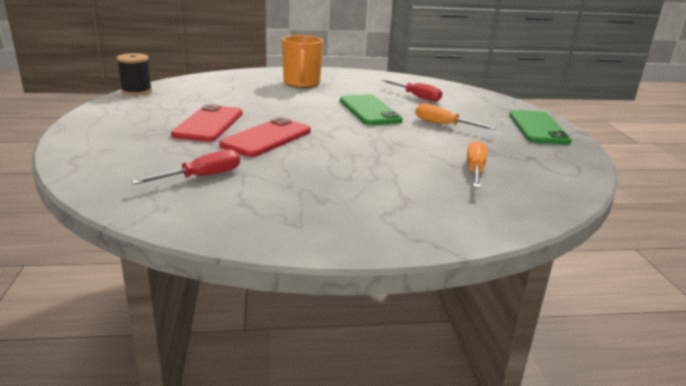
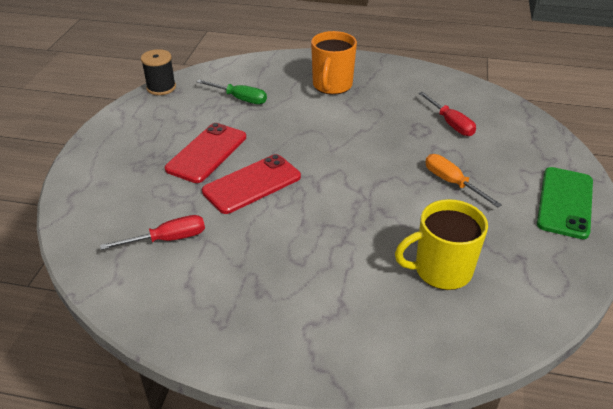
camera: 20 degrees right, 15 degrees up
green phone [340,94,403,125] -> none
orange screwdriver [467,140,487,188] -> yellow mug [395,199,488,290]
none -> green screwdriver [197,80,267,104]

